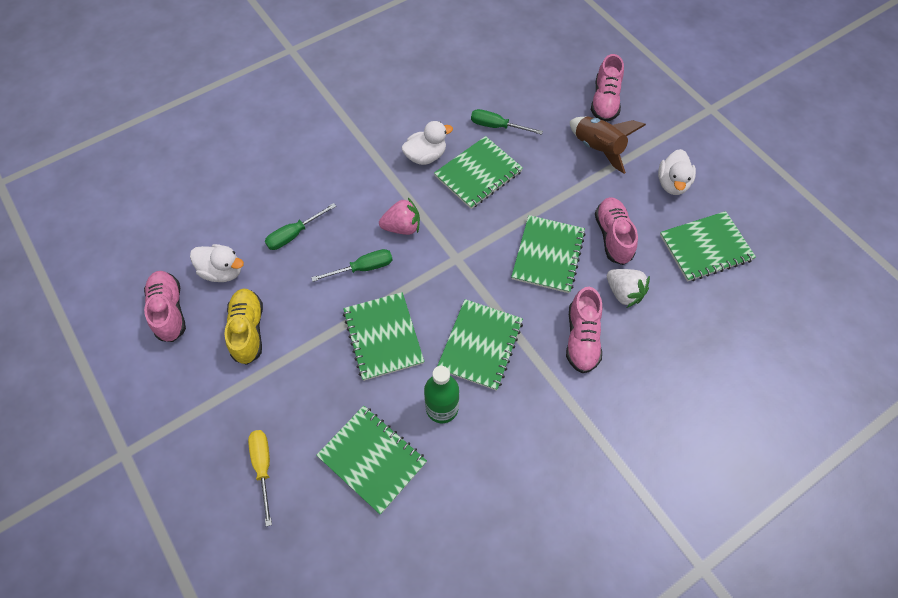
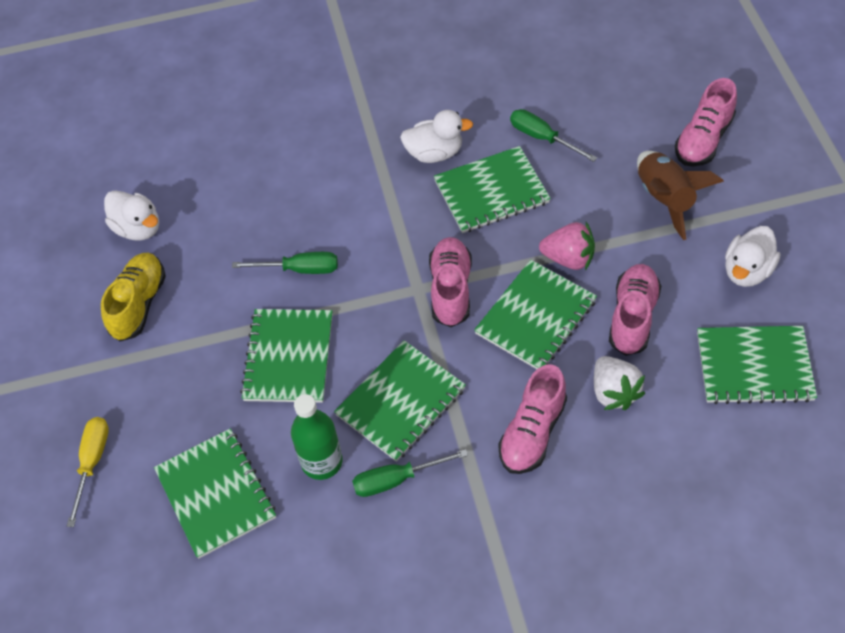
camera: 25 degrees right, 5 degrees down
pink shoe [144,271,186,342] -> pink shoe moved to [429,237,472,327]
green screwdriver [265,203,336,250] -> green screwdriver moved to [352,449,468,497]
pink strawberry [379,198,420,235] -> pink strawberry moved to [539,222,595,270]

